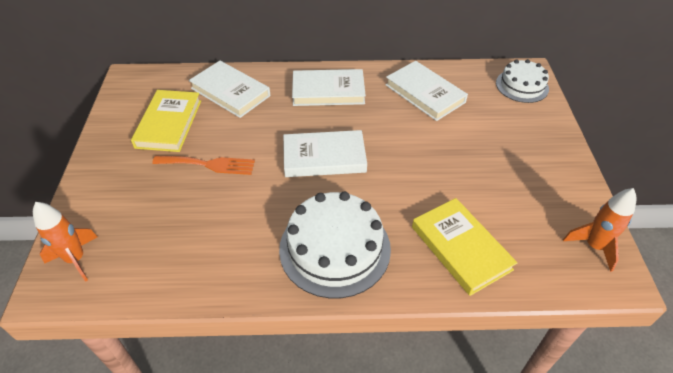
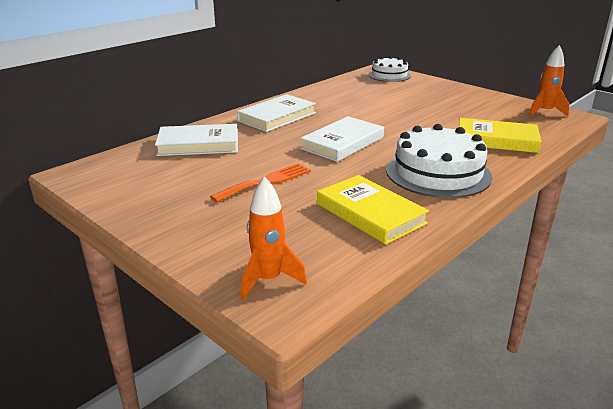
camera: 45 degrees left, 20 degrees down
yellow book [131,90,201,152] -> yellow book moved to [317,175,429,244]
white book [386,61,468,121] -> none

